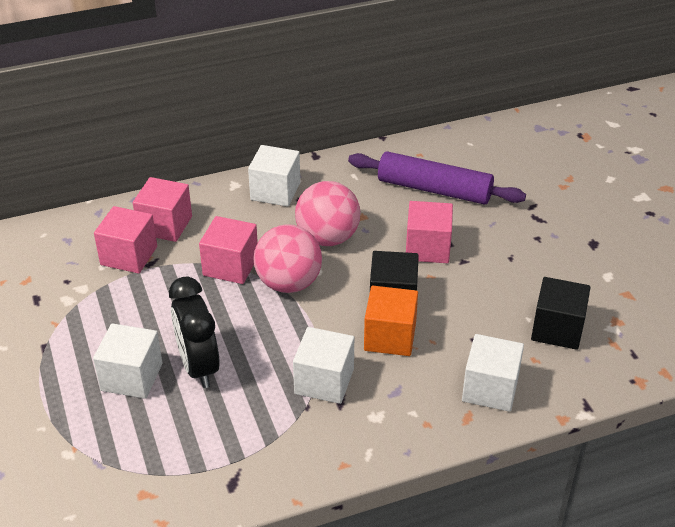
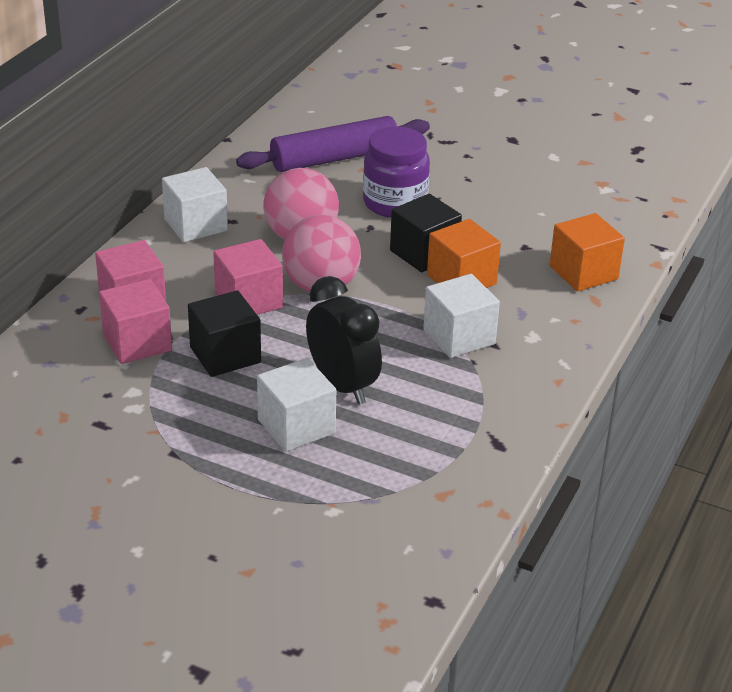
camera: 45 degrees left, 5 degrees down
black clock [169,276,220,388] -> black clock turned 150 degrees counterclockwise [306,276,382,405]
pink cube [406,201,453,263] -> purple jar [363,127,430,218]
white cube [462,334,524,412] -> orange cube [550,213,625,291]
black cube [531,277,591,350] -> black cube moved to [188,290,261,377]

